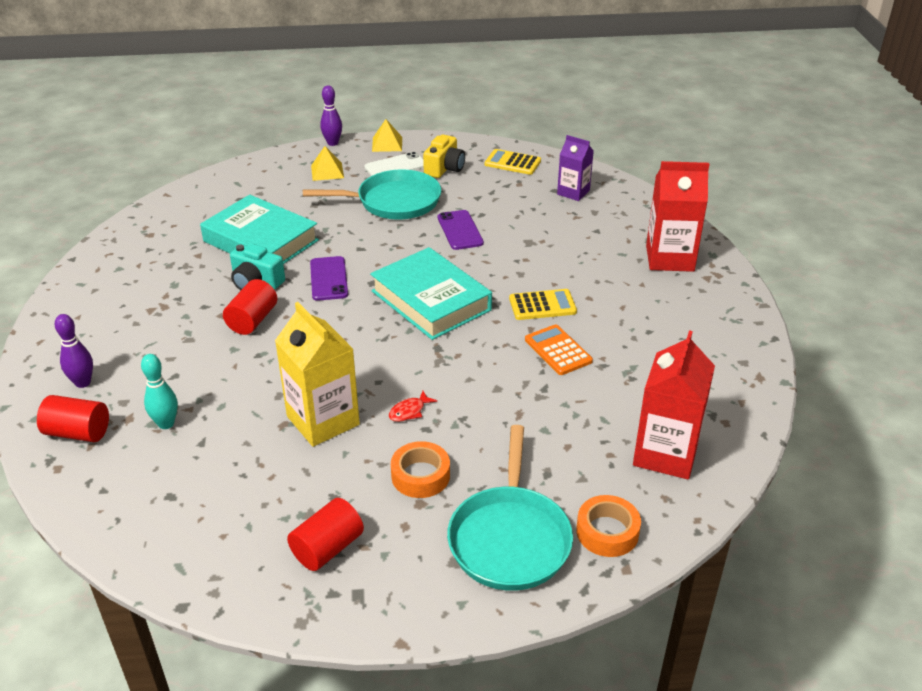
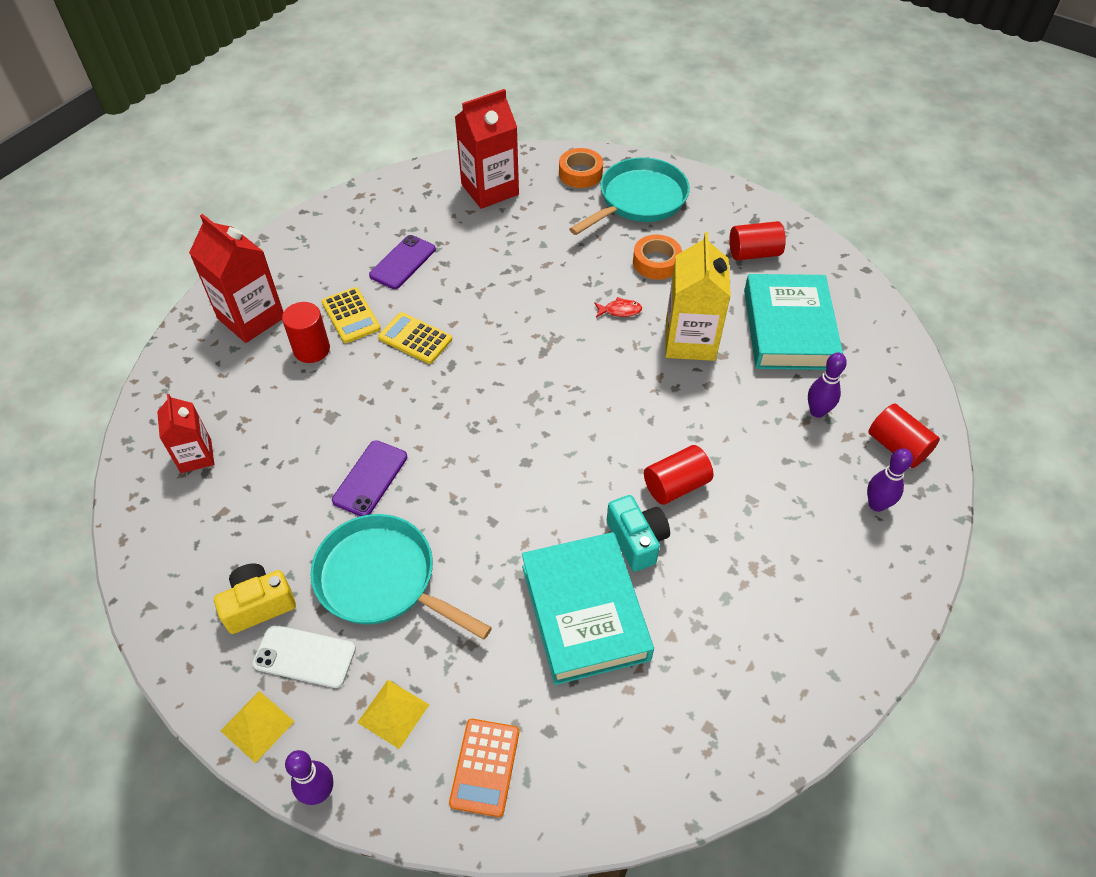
camera: 140 degrees left, 15 degrees up
turquoise bowling pin [141,354,178,429] -> purple bowling pin [808,352,847,418]
purple phone [310,256,348,301] -> purple phone moved to [369,235,436,289]
turquoise book [370,247,492,340] -> turquoise book moved to [744,274,843,370]
yellow calculator [484,149,541,175] -> yellow calculator moved to [322,287,381,343]
orange calculator [525,324,593,375] -> orange calculator moved to [449,719,519,817]
purple carton [557,135,594,201] -> red carton [157,394,214,473]
none -> red cylinder [282,302,330,363]

